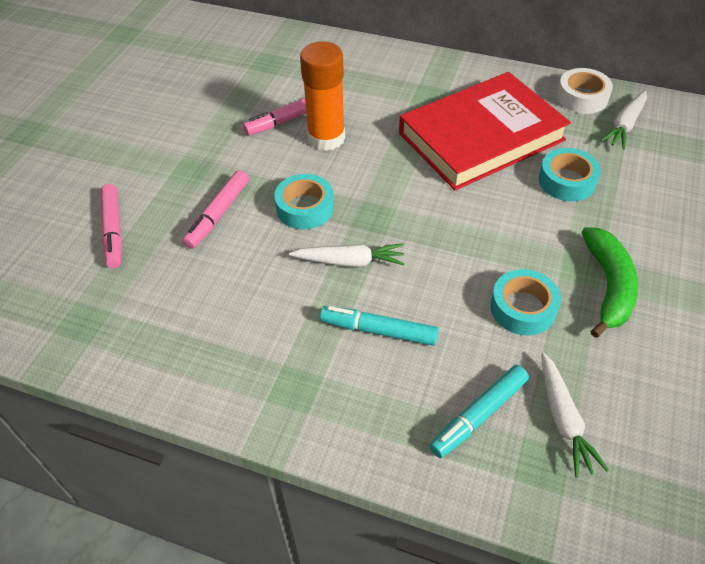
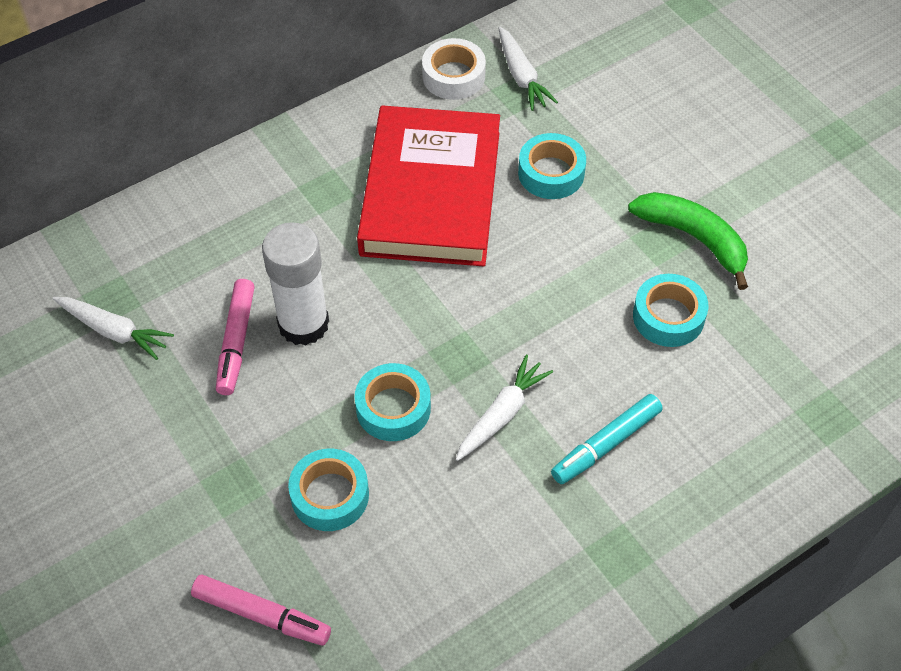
camera: 55 degrees left, 5 degrees up
pink marker [182,170,249,249] -> turquoise tape [288,449,369,531]
orange glue stick [300,42,345,151] -> white glue stick [262,222,329,346]
turquoise marker [429,365,529,458] -> none
white carrot [541,352,609,478] -> white carrot moved to [53,297,174,360]

